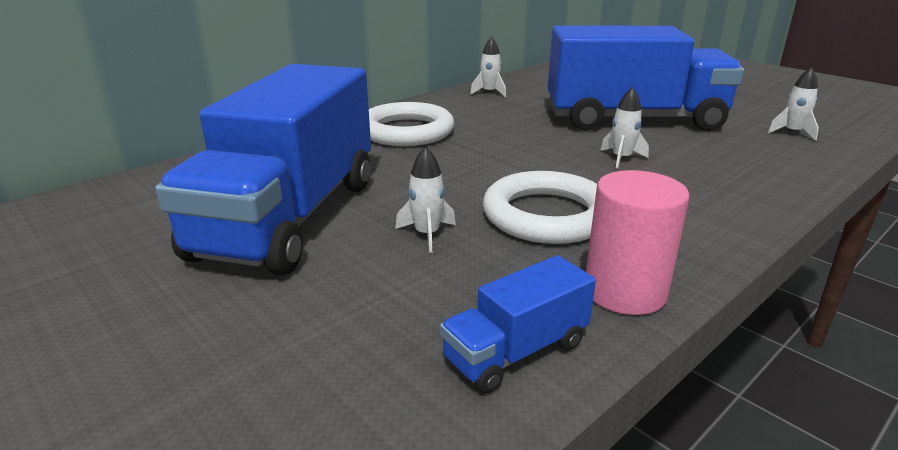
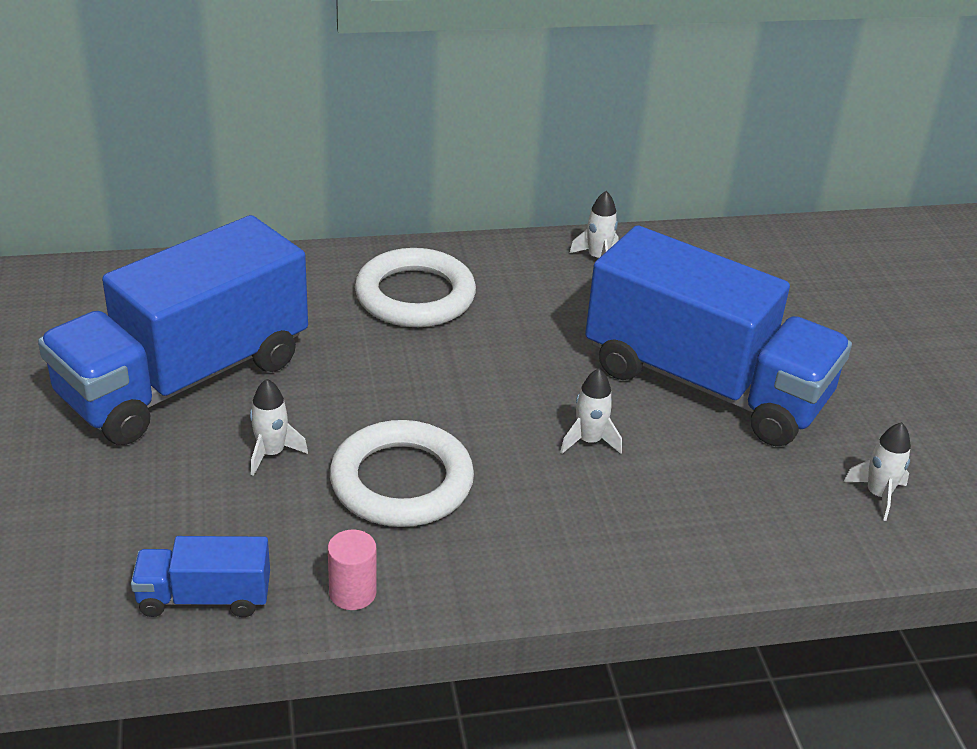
camera: 30 degrees right, 10 degrees up
pink cylinder [586,170,690,315] -> pink cylinder [328,530,376,610], size x0.59

